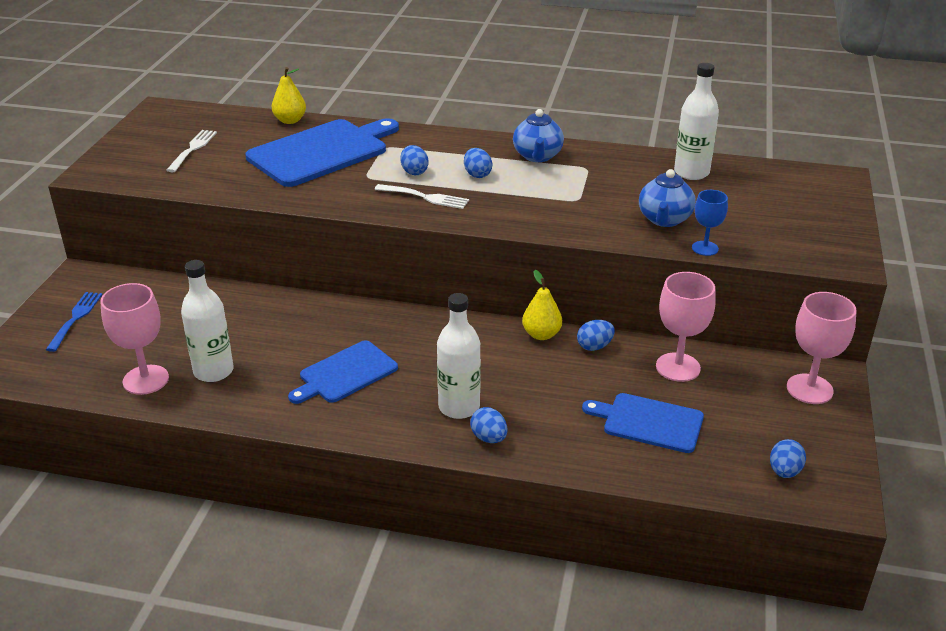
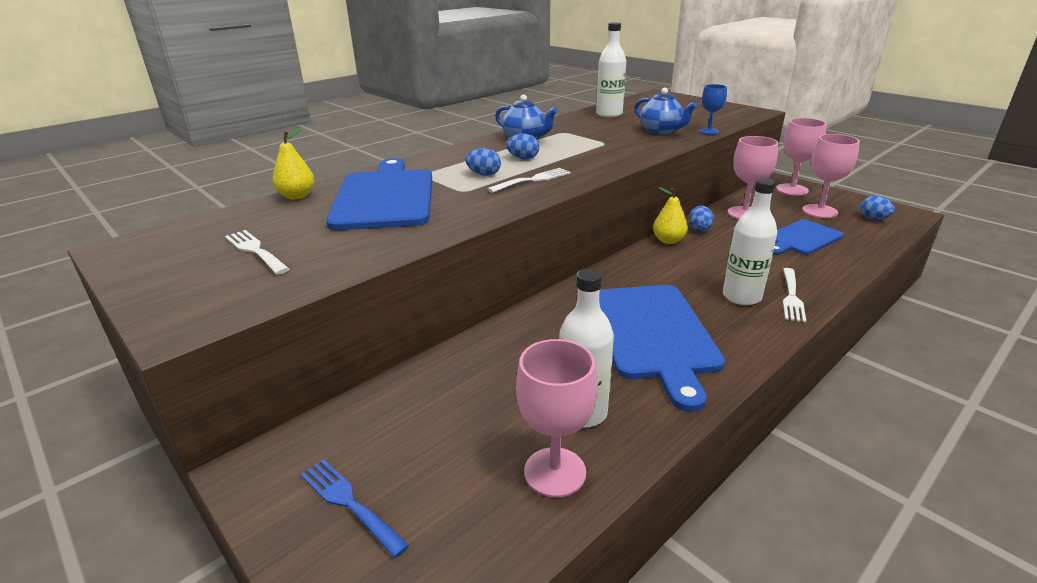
camera: 55 degrees left, 5 degrees down
blue cutting board [288,340,398,404] -> blue cutting board [599,285,725,412], size x1.66
blue egg [470,407,508,443] -> white fork [783,268,806,322]
none -> pink goblet [802,134,860,218]

